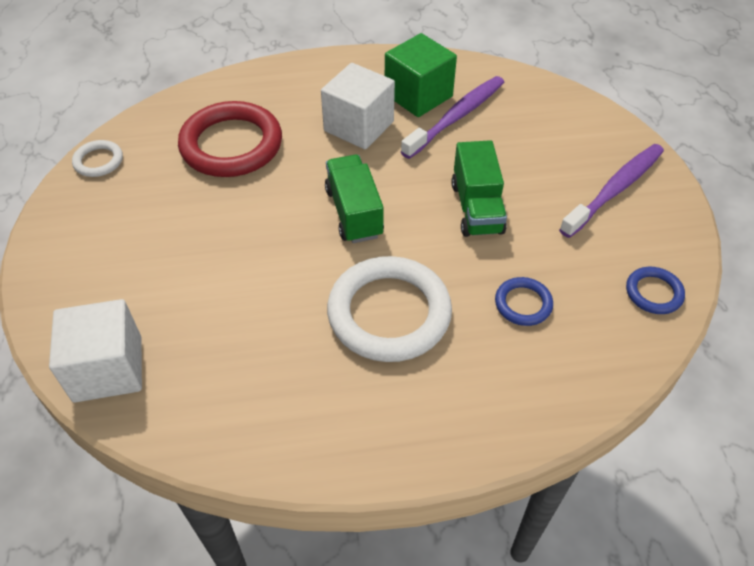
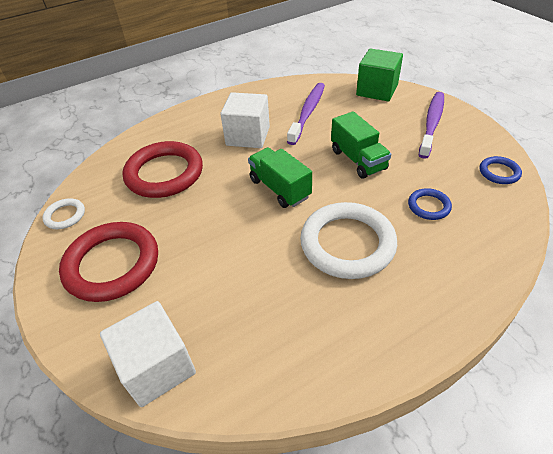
camera: 20 degrees left, 5 degrees down
green cube [385,33,457,117] -> green cube moved to [356,48,403,101]
none -> red ring [59,222,158,302]

